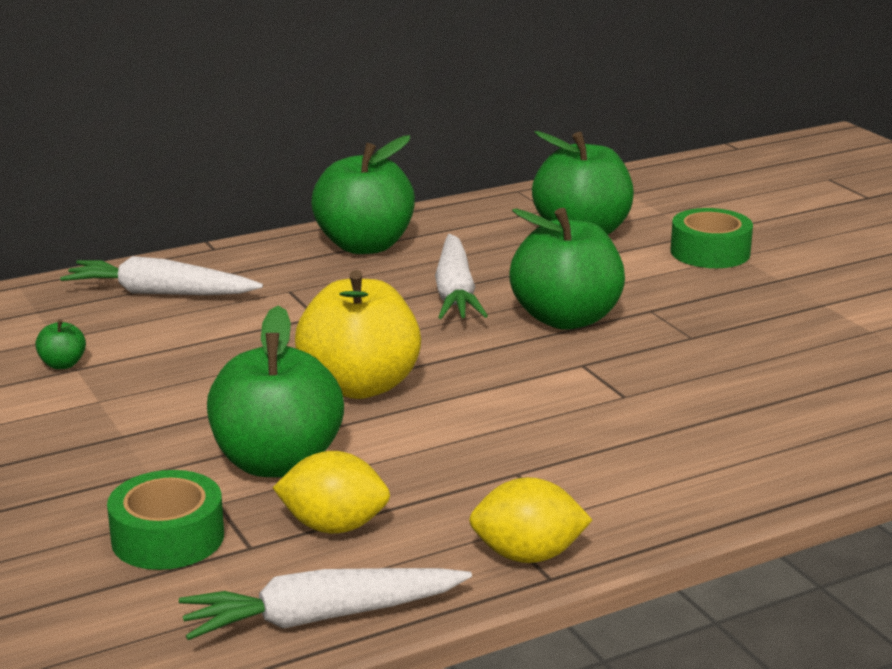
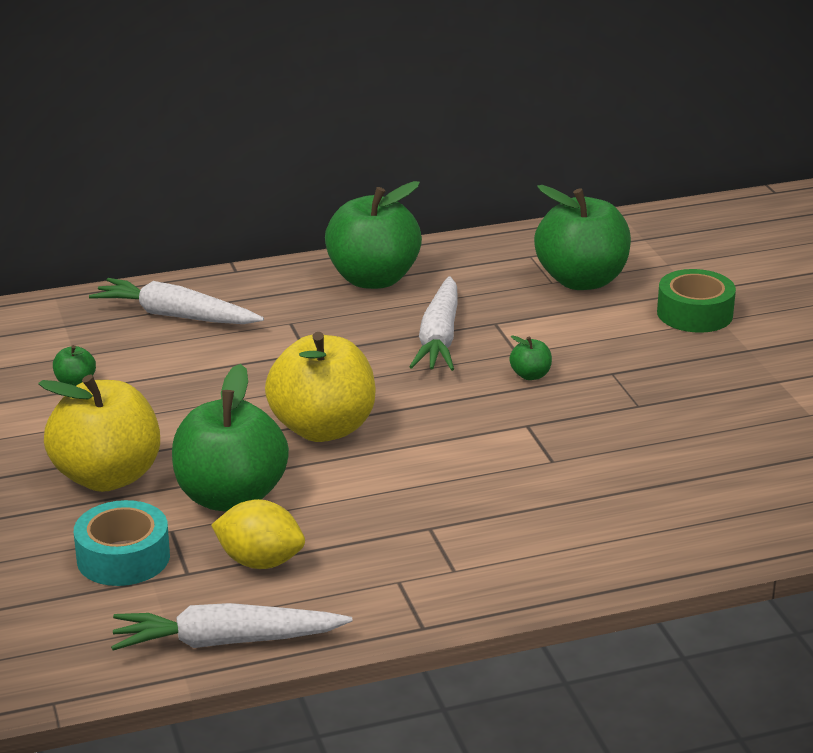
camera: 10 degrees right, 5 degrees up
green tape [107,470,224,570] -> turquoise tape [74,500,170,586]
yellow lemon [469,477,592,563] -> none
green apple [509,208,625,330] -> green apple [509,335,552,380], size x0.41
none -> yellow apple [38,375,160,492]

